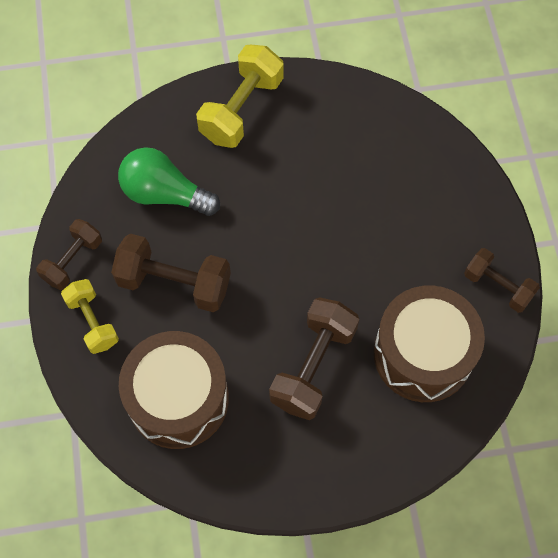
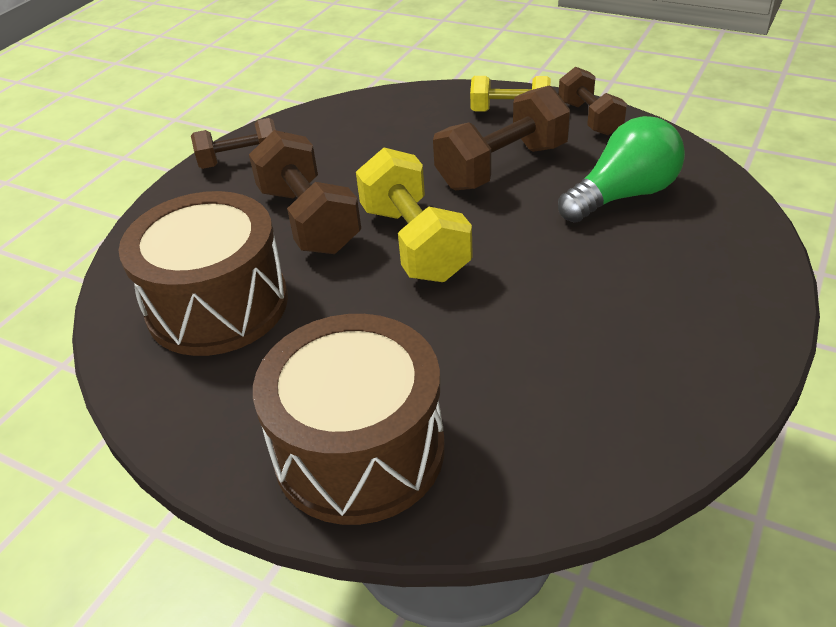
camera: 130 degrees right, 25 degrees down
brown drum [119,331,229,449] -> brown drum moved to [253,314,445,525]
yellow dumbbell [196,45,284,148] -> yellow dumbbell moved to [356,148,473,282]
brown dumbbell [464,248,540,313] -> brown dumbbell moved to [191,118,276,169]

